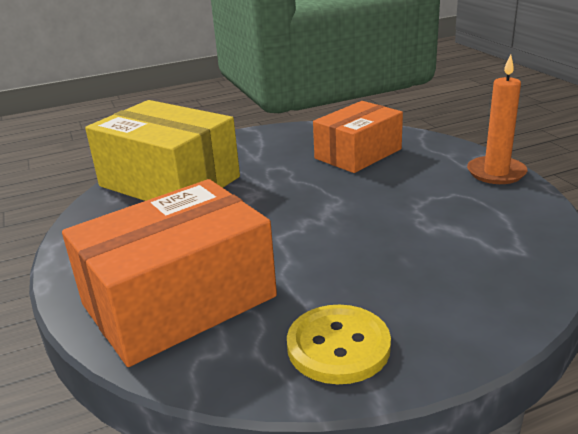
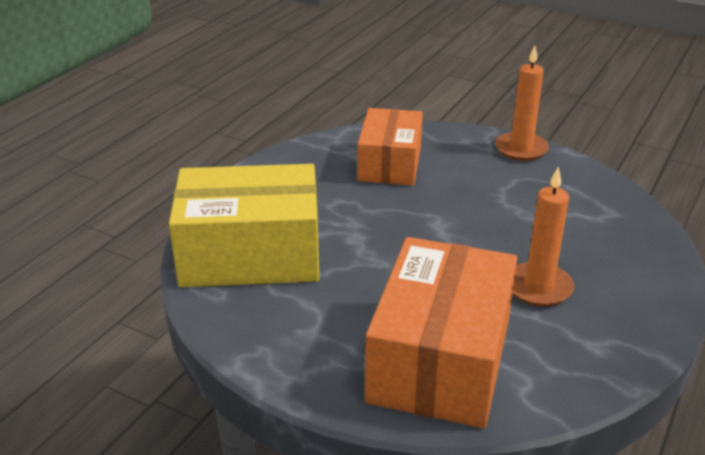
camera: 40 degrees left, 5 degrees up
yellow button [287,305,391,384] -> none
none -> orange candle [513,166,574,306]

